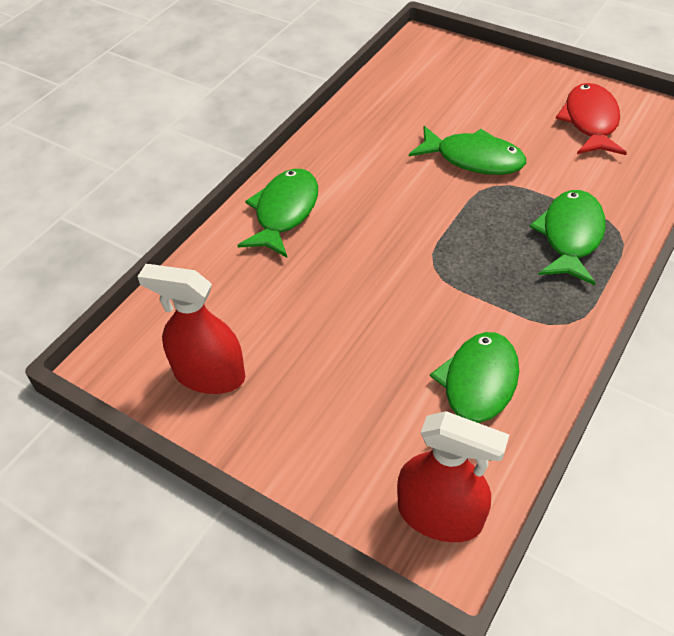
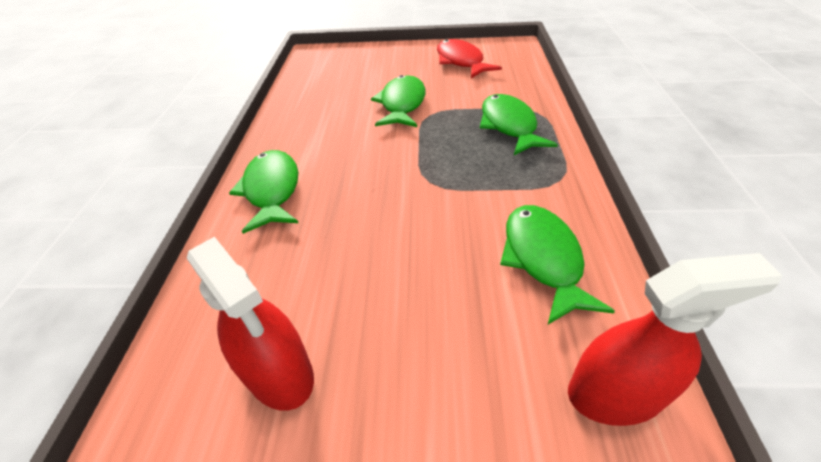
camera: 30 degrees left, 5 degrees down
red spray bottle [137,264,245,394] -> red spray bottle turned 120 degrees counterclockwise [187,236,314,411]
green fish [409,126,526,175] -> green fish turned 75 degrees counterclockwise [371,75,426,127]

